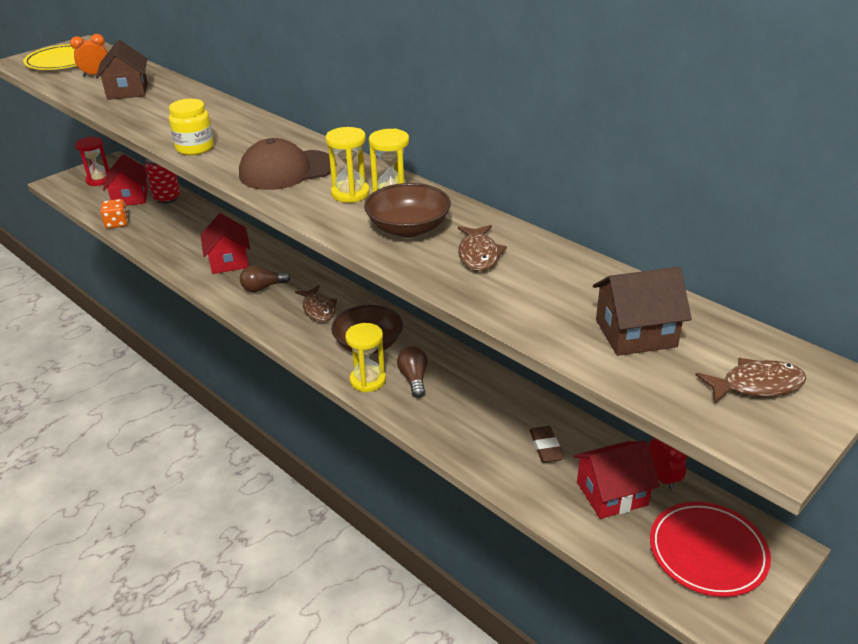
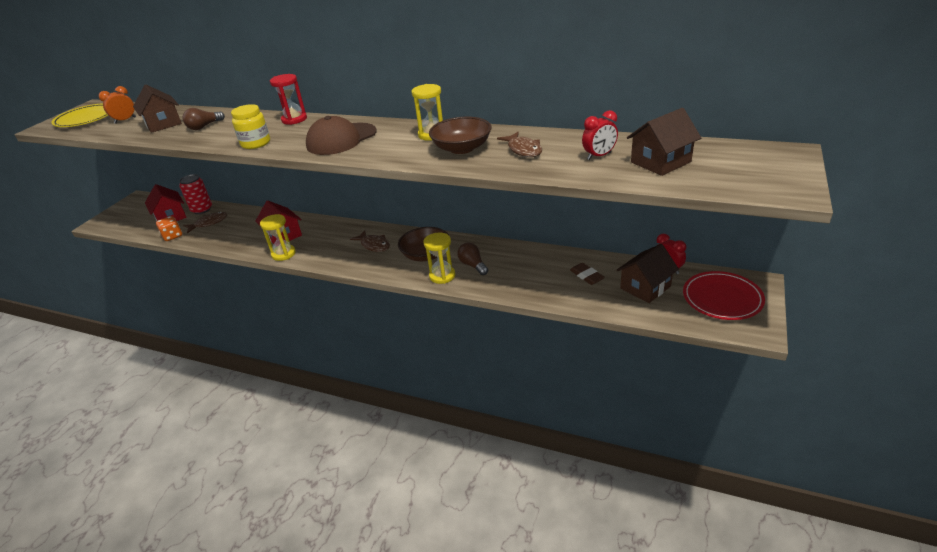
camera: 20 degrees left, 0 degrees up
red hourglass [75,137,109,186] -> red hourglass moved to [270,74,307,125]
brown light bulb [240,266,290,292] -> brown light bulb moved to [183,108,225,130]
yellow hourglass [326,127,370,203] -> yellow hourglass moved to [260,214,296,261]
red house [573,441,660,519] -> brown house [617,244,679,303]
brown fish [696,358,806,404] -> brown fish moved to [183,212,227,233]
none -> red clock [582,110,618,160]

